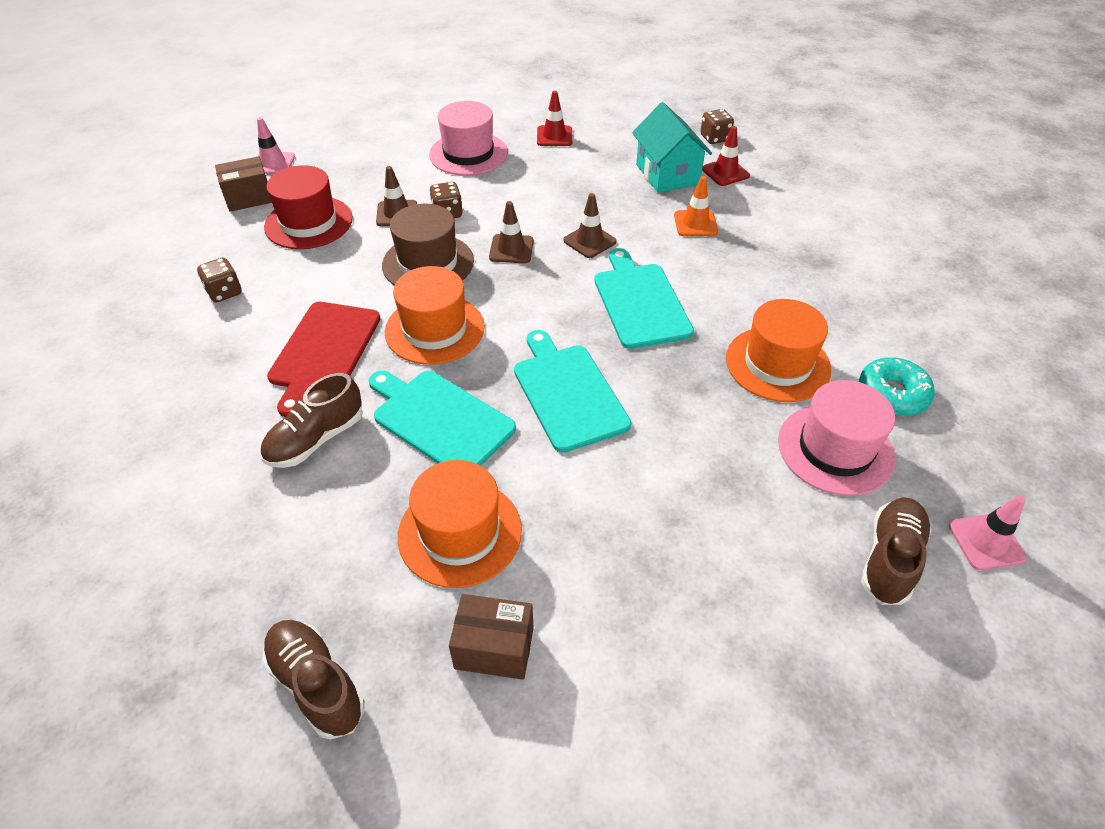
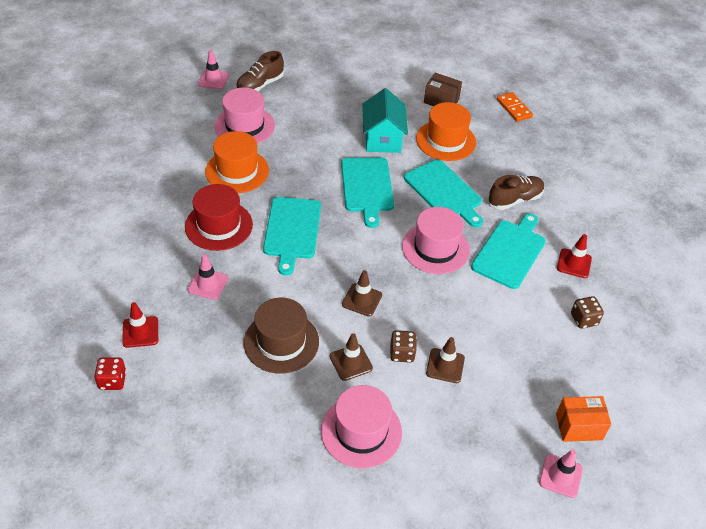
camera: 165 degrees left, 0 degrees up
brown box [215,156,272,212] -> orange box [556,396,611,442]
brown shoe [262,620,365,740] -> orange domino [497,92,533,122]
red hat [264,165,353,249] -> red hat moved to [185,184,253,251]
red cutting board [267,302,381,417] -> turquoise cutting board [471,214,546,289]
brown hat [382,204,474,286] -> brown hat moved to [244,298,319,374]
orange hat [385,266,485,365] -> pink hat [402,207,470,274]
red traffic cone [537,91,572,146] -> red traffic cone moved to [557,234,592,278]
brown traffic cone [563,193,617,258] -> brown traffic cone moved to [330,333,373,381]
turquoise house [632,102,712,193] -> turquoise house moved to [362,88,408,153]
orange traffic cone [674,176,718,236] -> pink traffic cone [188,254,228,300]
brown dice [700,109,734,144] -> red dice [94,357,127,390]
turquoise donut [859,357,935,416] -> none

